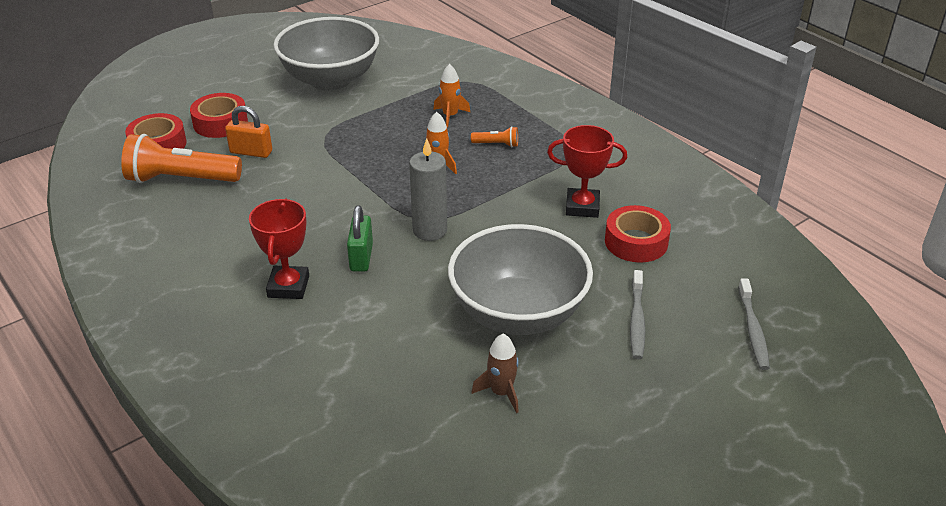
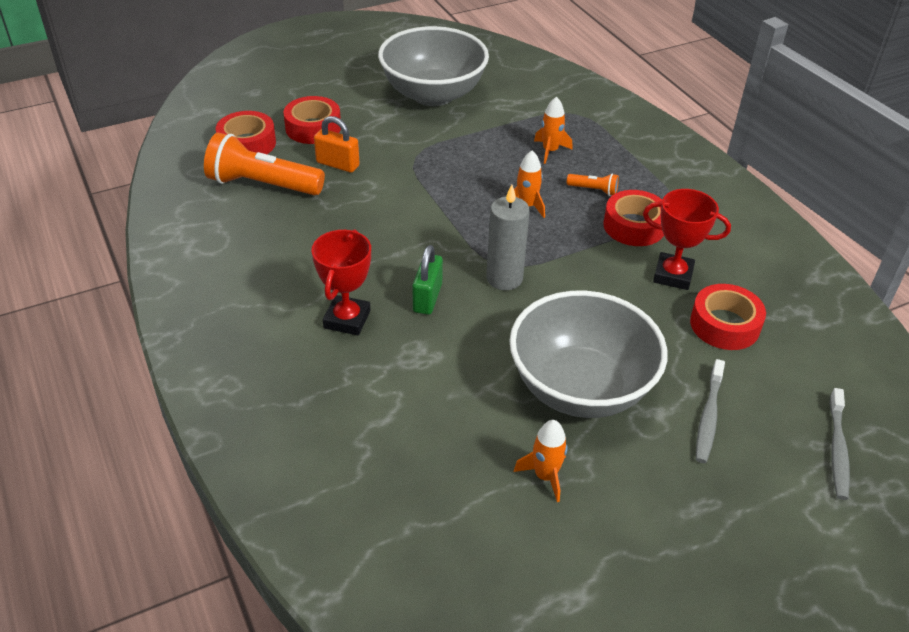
camera: 10 degrees right, 5 degrees up
brown rocket [472,334,519,413] -> orange rocket [514,420,568,502]
none -> red tape [603,190,664,246]

